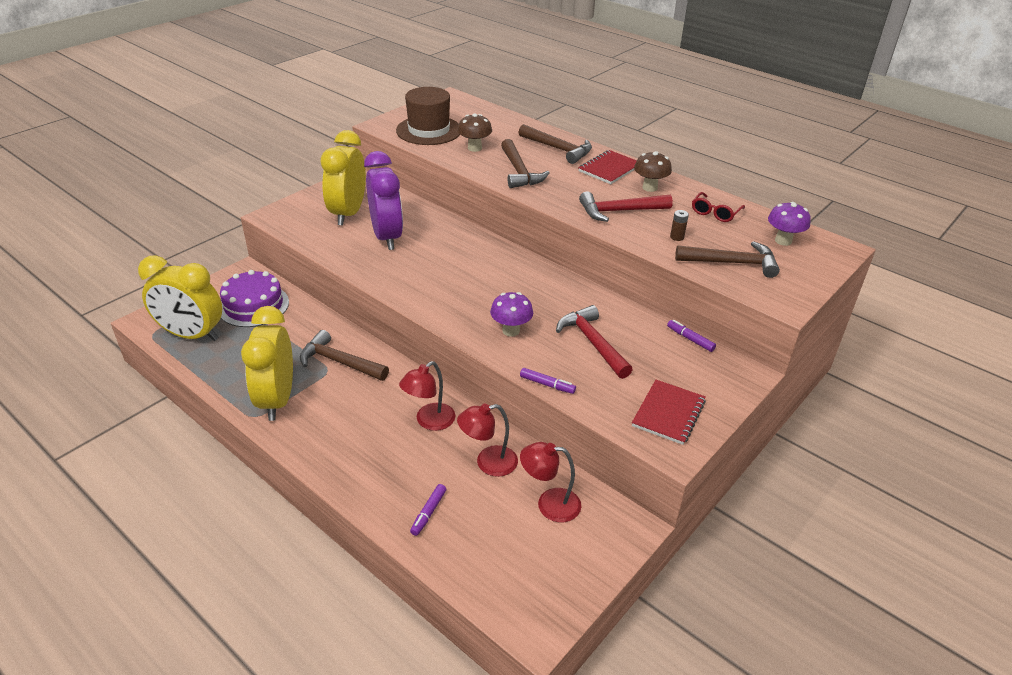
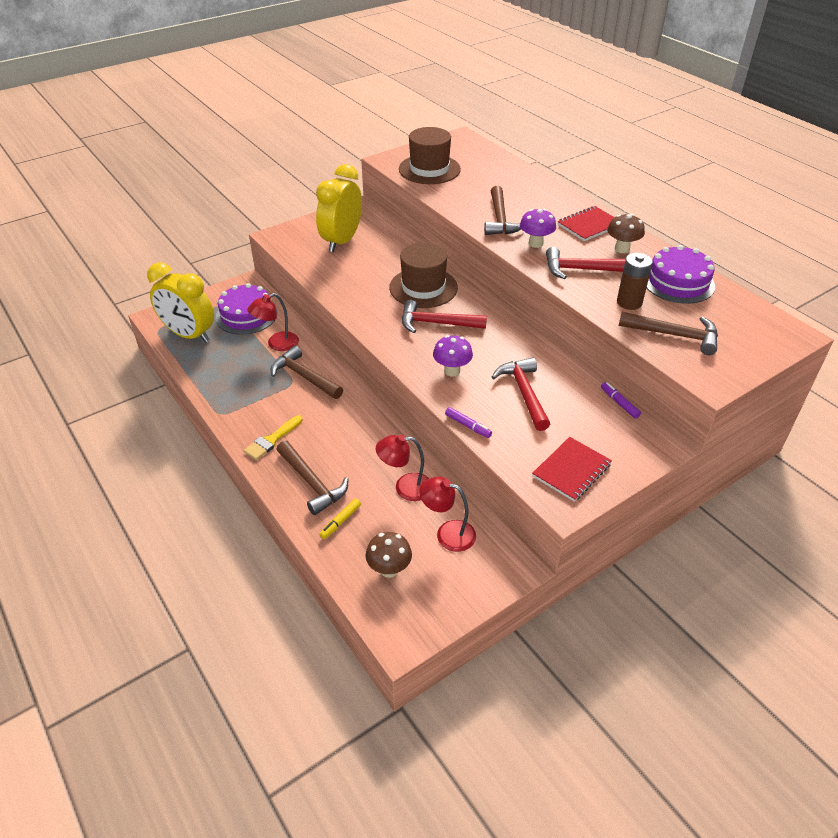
camera: 15 degrees right, 5 degrees up
yellow clock [241,306,293,421] -> none
purple clock [364,151,403,250] -> none
red lamp [399,361,455,431] -> red lamp moved to [247,293,299,351]
purple marker [410,484,446,536] -> yellow marker [319,498,361,539]
brown mushroom [457,113,492,152] -> brown mushroom moved to [366,532,412,578]
brown hammer [519,124,592,164] -> brown hammer moved to [276,441,348,515]
brown battery [670,210,689,241] -> brown battery [617,253,653,310], size x1.86
red glasses [692,192,745,222] -> purple cake [647,245,715,304]
purple mushroom [768,202,811,246] -> purple mushroom moved to [520,209,556,248]
none -> yellow brush [244,415,303,460]
none -> brown hat [389,242,458,308]
none -> red hammer [402,300,487,333]

